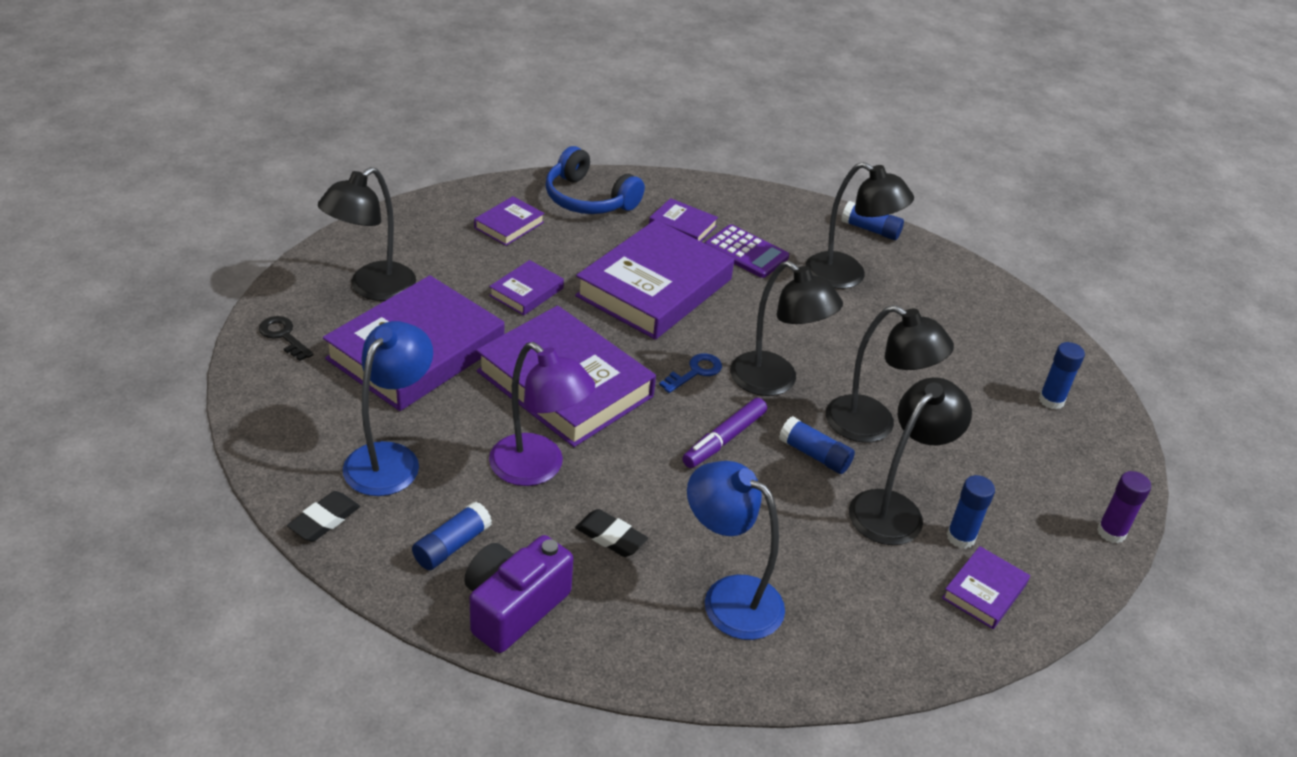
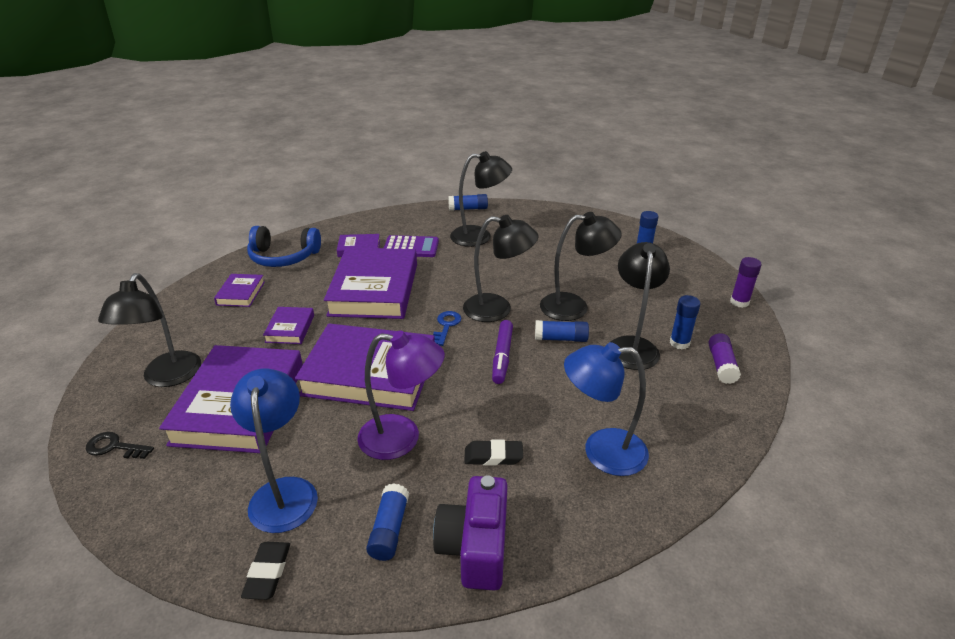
camera: 30 degrees left, 5 degrees down
purple book [942,546,1030,629] -> purple glue stick [708,333,741,384]

